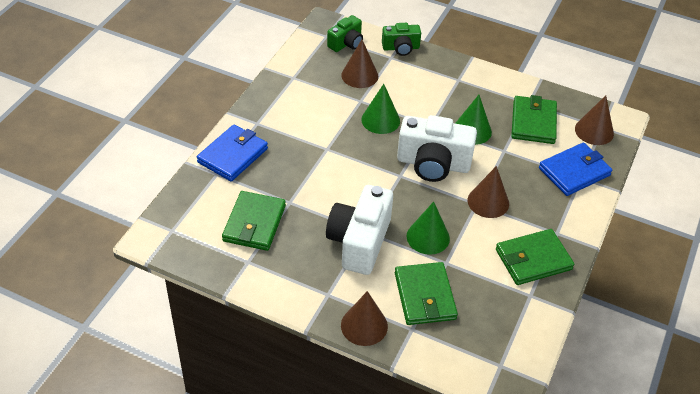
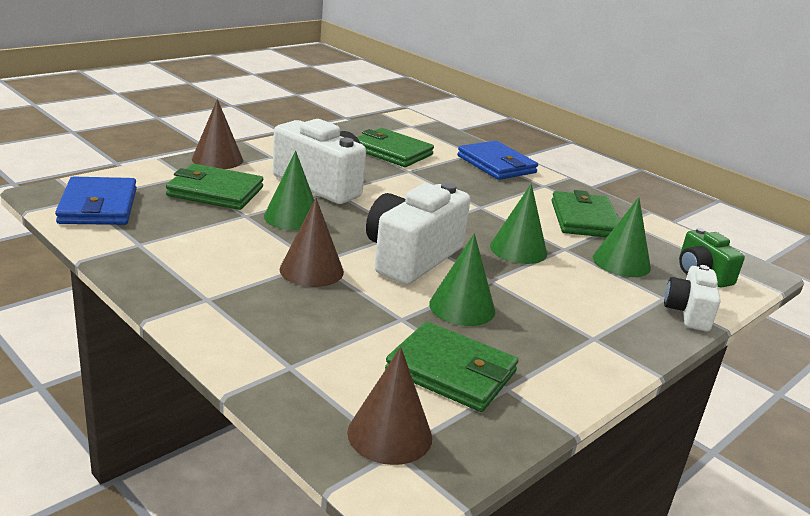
camera: 110 degrees right, 20 degrees down
brown cone [341,40,378,88] -> green cone [593,197,651,277]
green camera [382,23,421,56] -> white camera [664,265,720,331]
green wallet [496,229,574,285] -> green wallet moved to [552,190,620,237]
blue wallet [539,142,612,196] -> blue wallet moved to [55,176,137,225]

